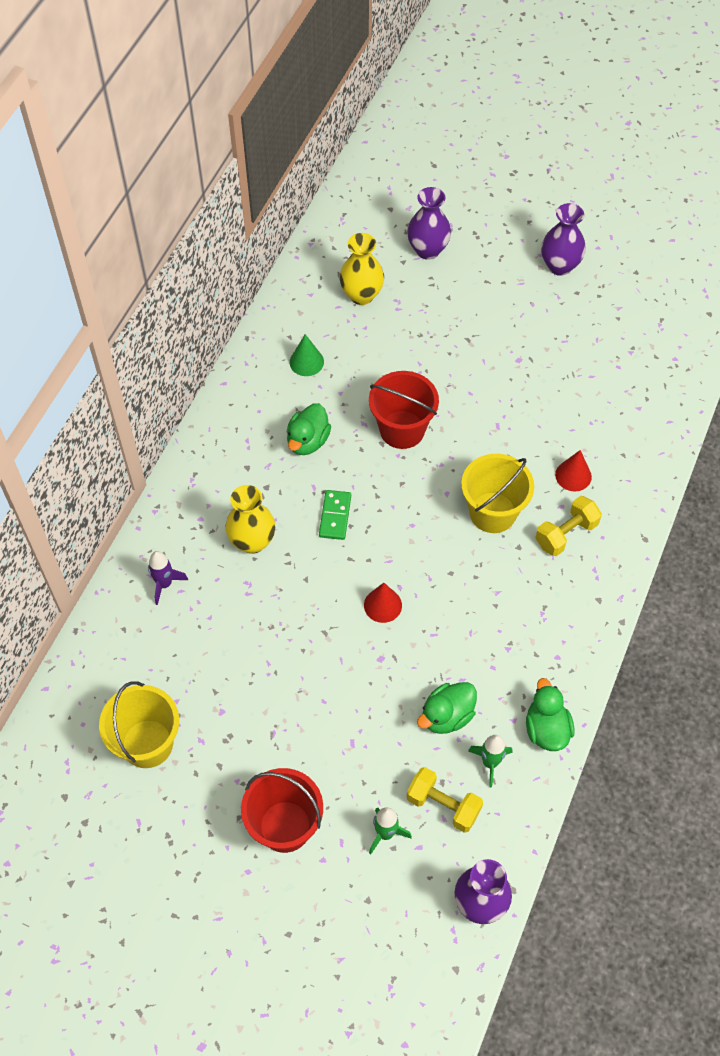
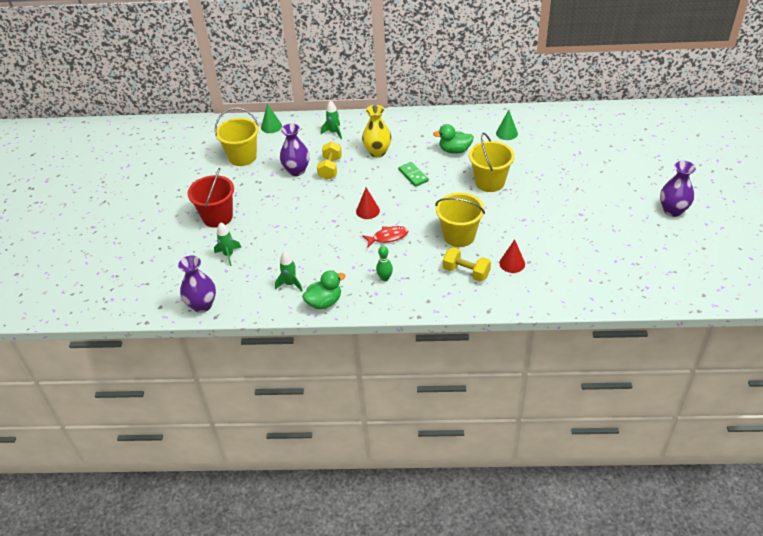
camera: 70 degrees right, 15 degrees down
purple rocket [148,551,188,605] -> green rocket [321,100,342,139]
green domino [319,490,351,540] -> green domino turned 75 degrees clockwise [398,162,429,187]
yellow vase [339,233,384,305] -> none
red bucket [369,371,439,449] -> yellow bucket [469,133,515,192]
yellow dumbbell [406,767,483,833] -> yellow dumbbell moved to [317,141,342,180]
purple vase [407,187,451,260] -> purple vase moved to [280,123,309,176]
green duck [417,682,477,734] -> none
none -> green cone [261,103,282,133]
none -> red fish [362,226,408,247]
none -> green bowling pin [376,246,393,281]

